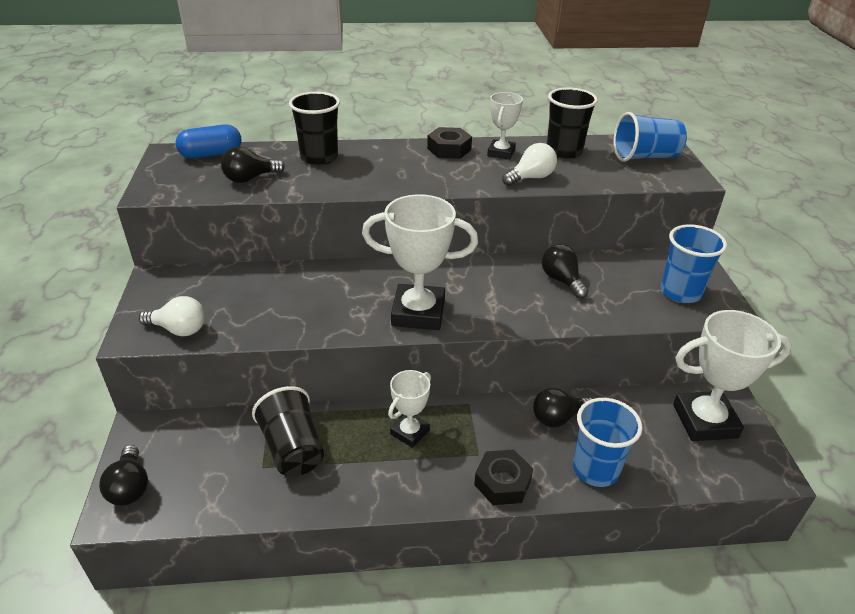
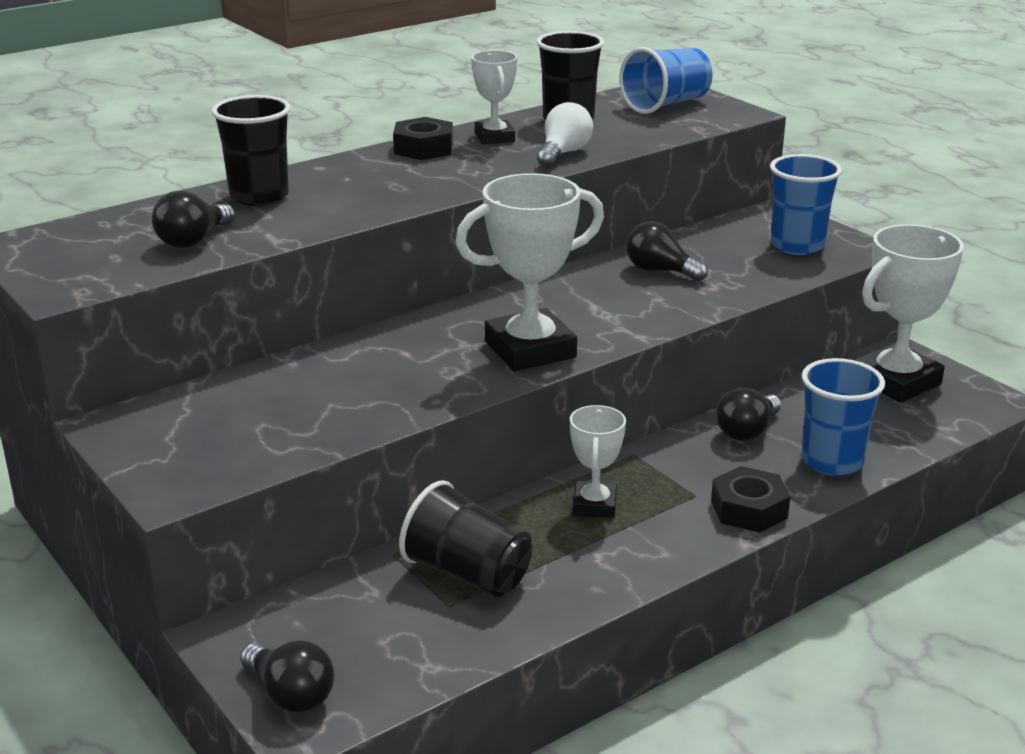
camera: 30 degrees left, 10 degrees down
white light bulb [139,296,205,336] -> none
blue capsule [176,124,242,159] -> none

